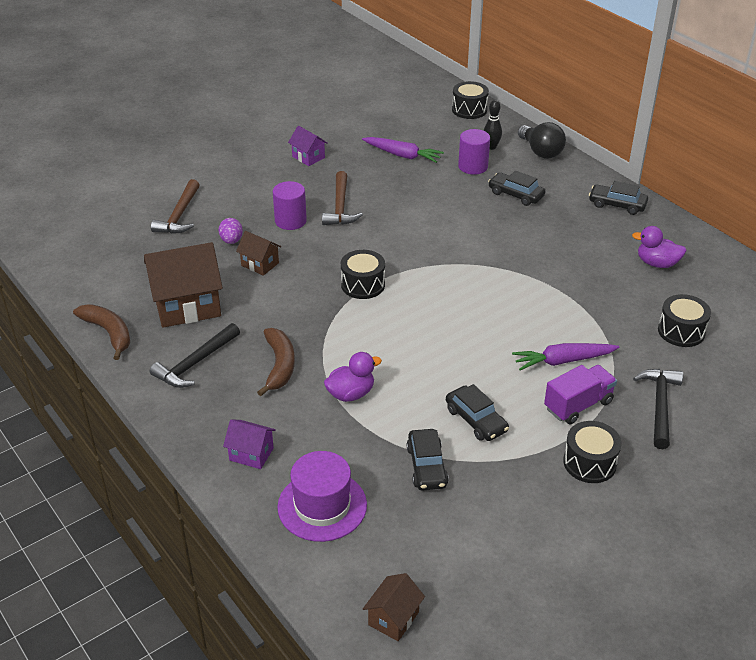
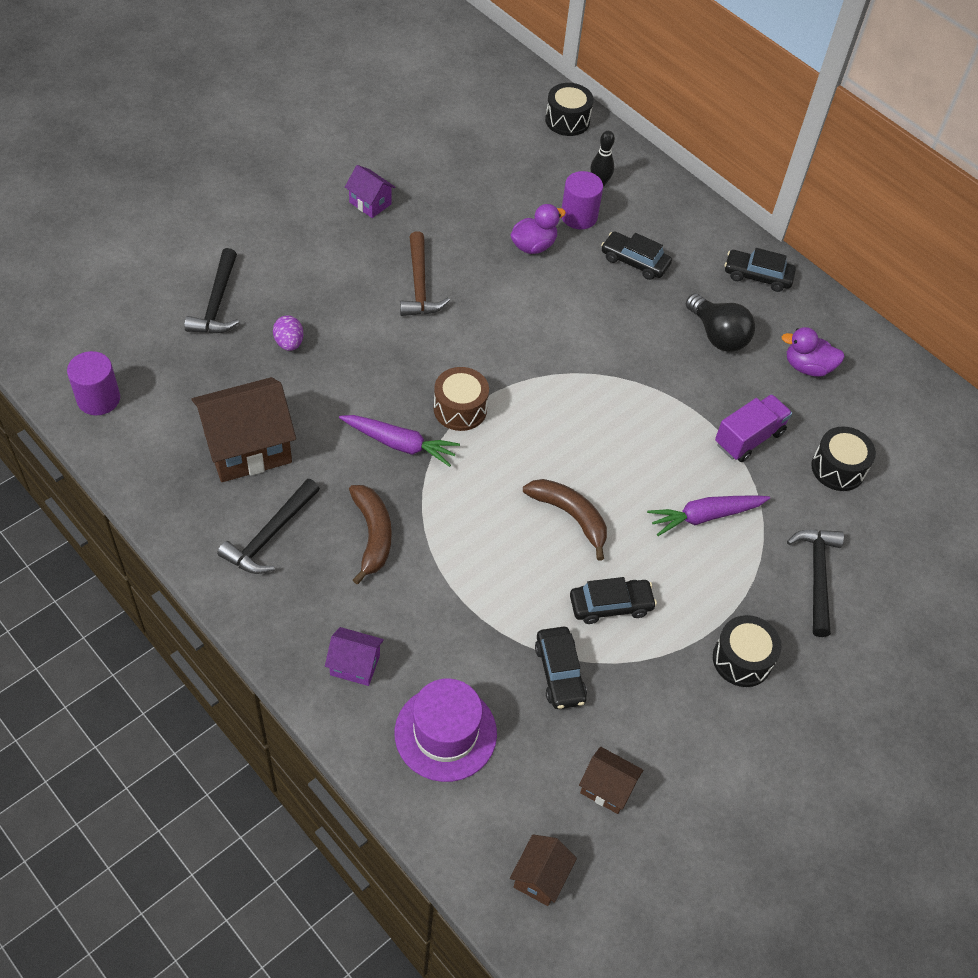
camera: 10 degrees left, 15 degrees up
brown banana [73,304,130,360] -> brown banana moved to [523,479,607,561]
brown hammer [151,179,200,234] -> black hammer [184,248,239,334]
brown house [236,231,281,276] -> brown house moved to [579,747,643,814]
purple cylinder [273,181,307,230] -> purple cylinder moved to [67,351,120,415]
purple duck [324,352,382,402] -> purple duck moved to [511,204,566,254]
black drum [341,250,385,299] -> brown drum [434,367,489,431]
purple carrot [362,137,444,163] -> purple carrot moved to [339,415,460,467]
black car [446,384,509,441] -> black car turned 60 degrees counterclockwise [570,577,657,624]
black light bulb [518,122,566,159] -> black light bulb moved to [686,293,755,352]
purple truck [544,365,617,424] -> purple truck moved to [715,394,792,462]

